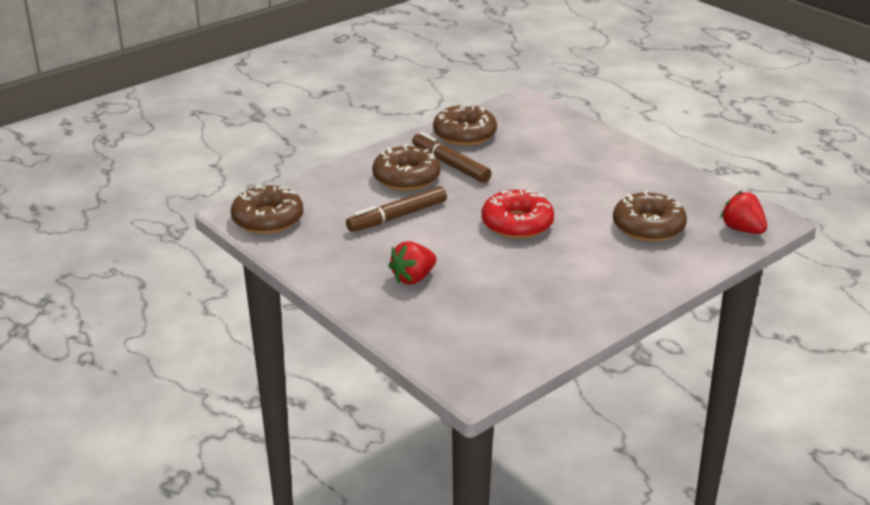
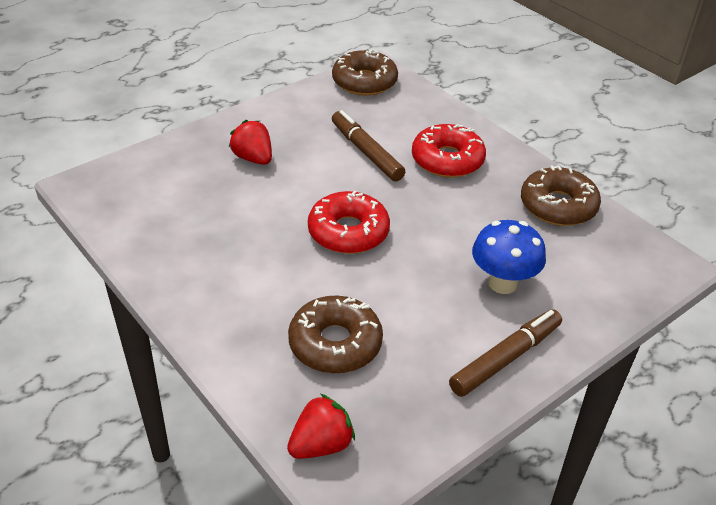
camera: 90 degrees right, 10 degrees up
brown donut [372,144,441,191] -> red donut [412,124,486,178]
brown marker [412,132,492,183] -> brown marker moved to [449,309,562,397]
none -> blue mushroom [472,220,546,294]

